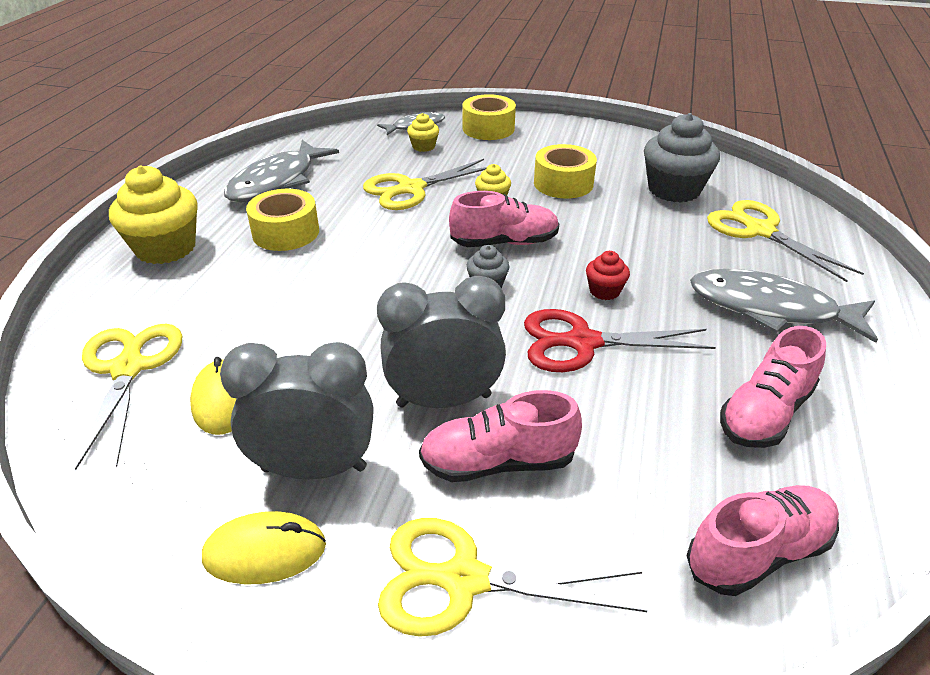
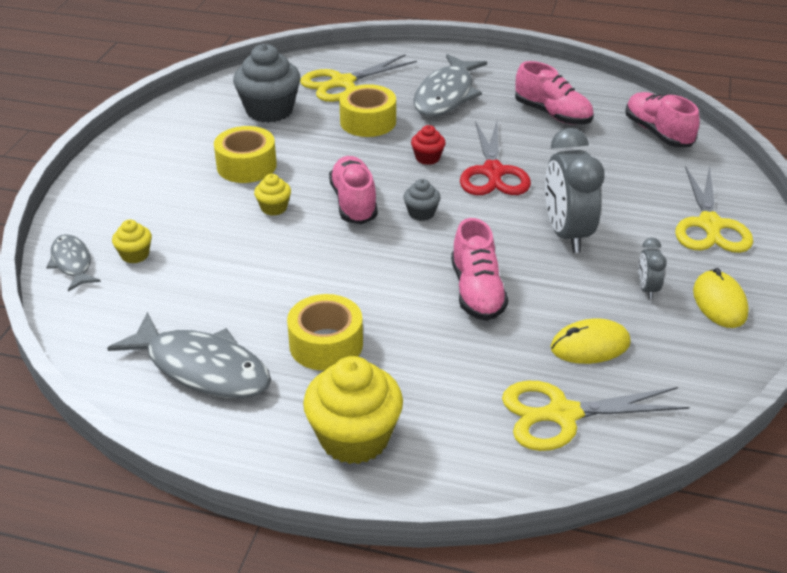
camera: 90 degrees left, 0 degrees up
grey clock [220,342,374,479] -> grey clock [638,238,667,299], size x0.47
yellow scissors [363,159,487,210] -> none
pink shoe [419,390,582,482] -> pink shoe moved to [451,218,508,321]
yellow tape [463,94,516,140] -> yellow tape moved to [339,84,396,137]

